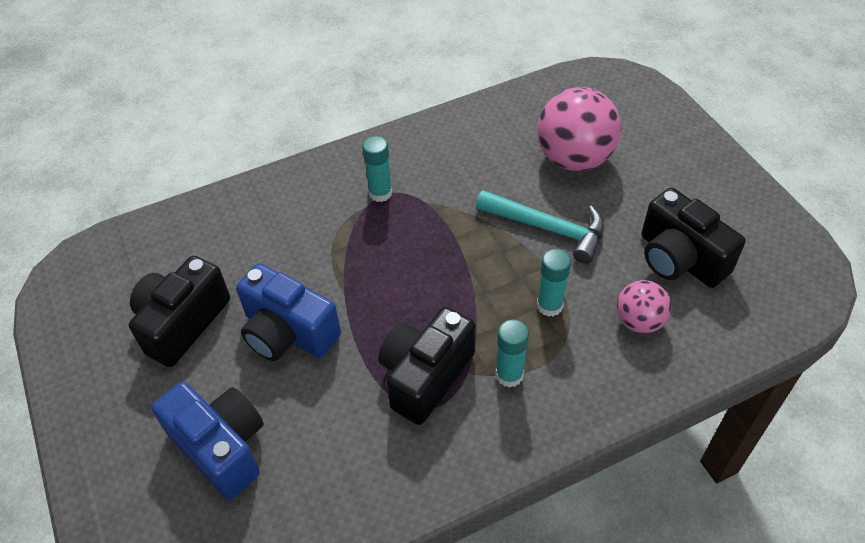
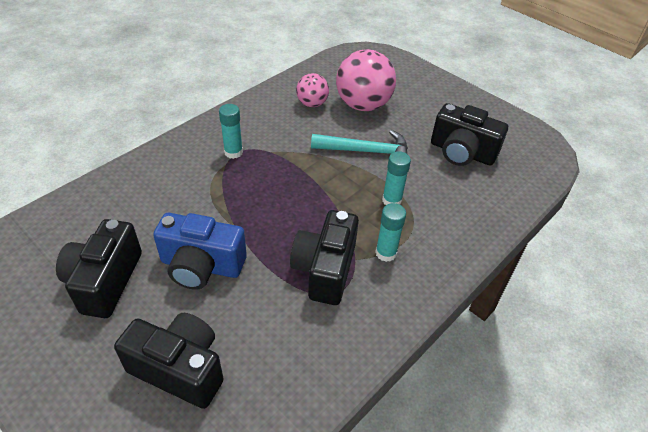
camera: 25 degrees left, 5 degrees down
blue camera [151,382,264,499] -> black camera [114,313,224,409]
pink ball [617,280,671,333] -> pink ball moved to [296,73,329,107]

